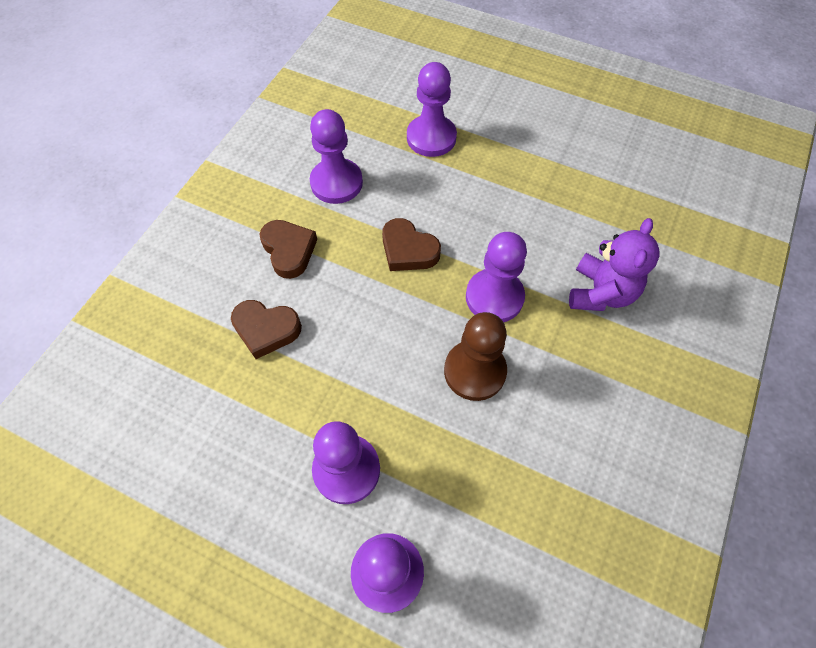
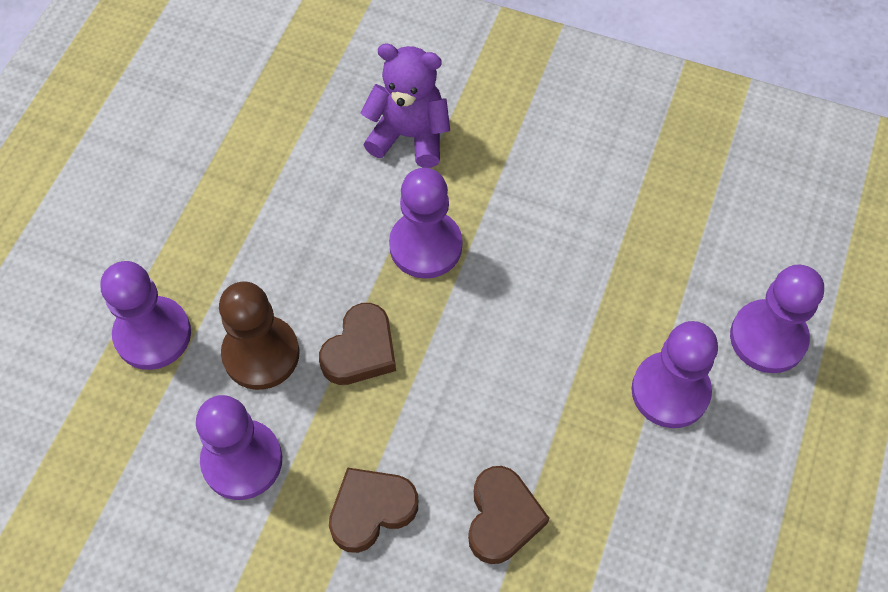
camera: 95 degrees left, 0 degrees up
brown pawn [444,312,507,401] -> brown pawn moved to [219,281,299,390]

